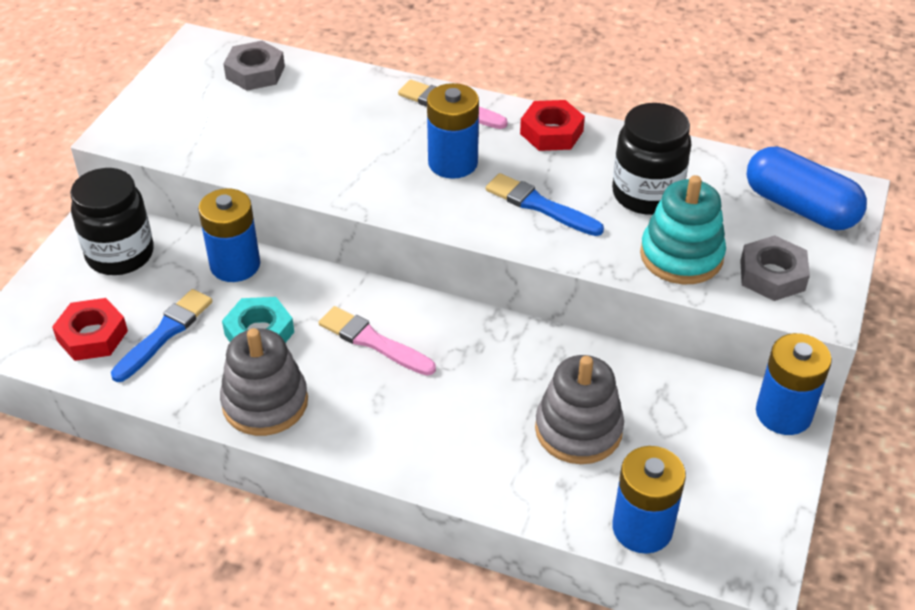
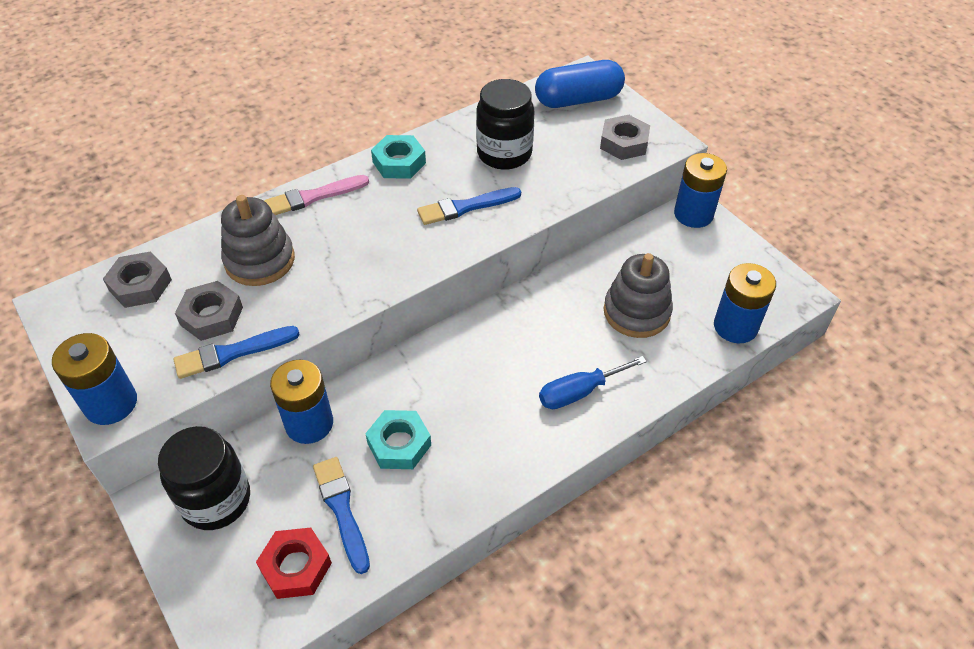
camera: 55 degrees left, 5 degrees up
grey stacking toy [220,328,308,436] -> grey stacking toy moved to [221,195,295,286]
pink brush [319,306,436,376] -> none
blue battery [427,83,479,179] -> blue battery moved to [52,333,137,425]
red nut [520,100,585,151] -> turquoise nut [371,135,426,179]
turquoise stacking toy [640,175,726,284] -> none
none -> blue brush [173,326,299,379]
none -> grey nut [175,281,243,341]
none -> blue screwdriver [539,356,647,409]

